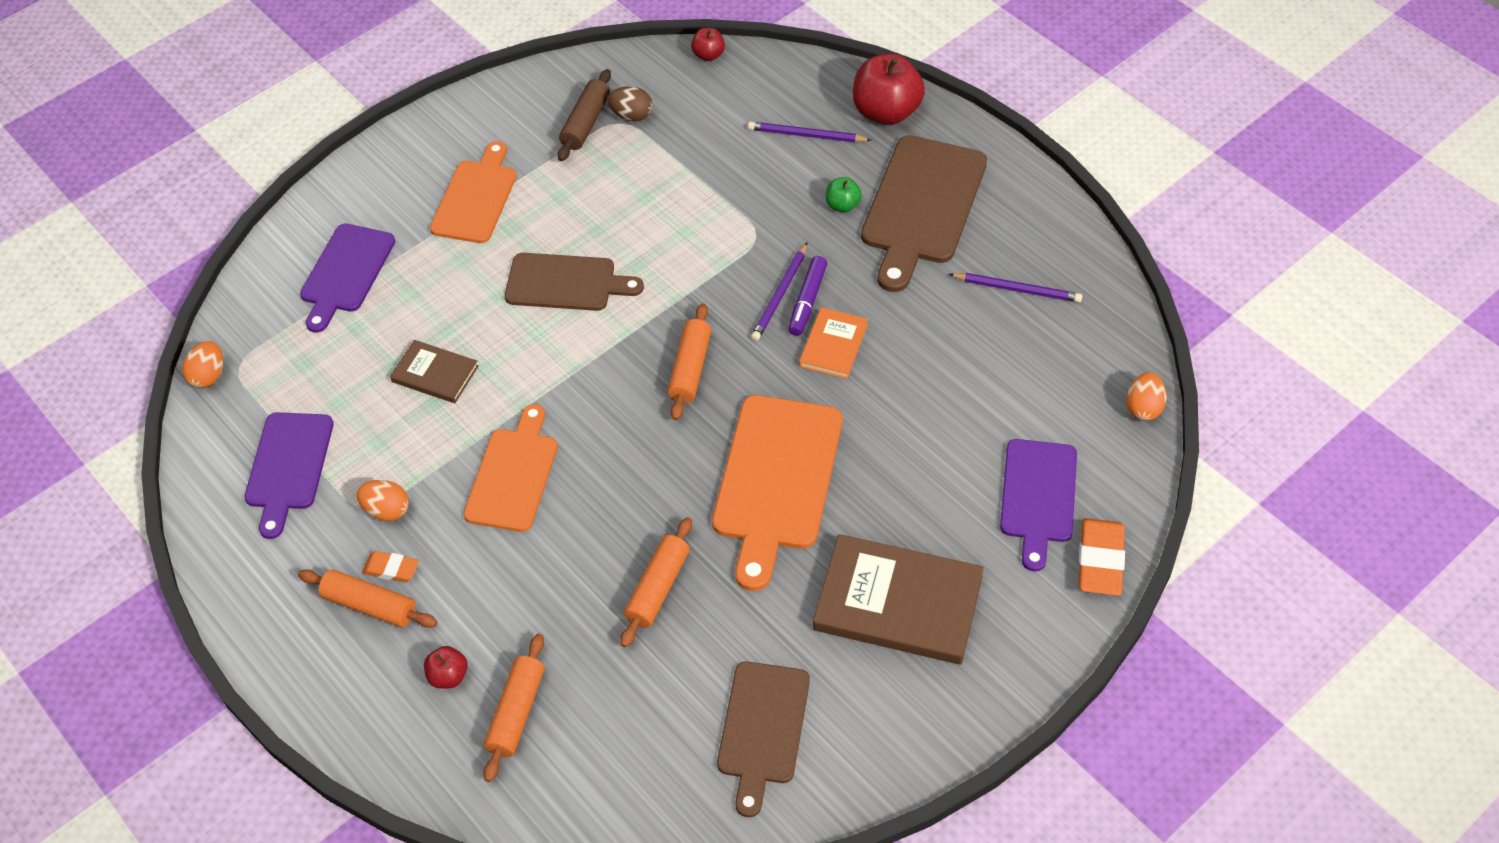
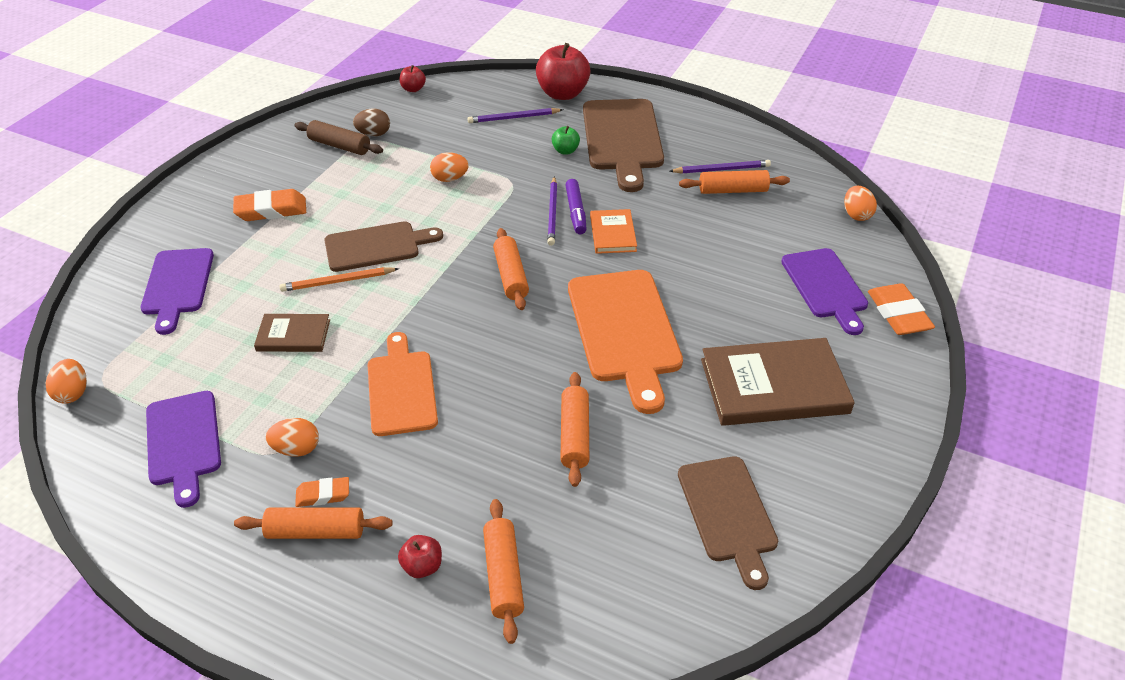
camera: 25 degrees left, 10 degrees down
orange cutting board [430,141,517,243] -> orange eraser [233,189,306,221]
brown rolling pin [558,69,611,161] -> brown rolling pin turned 60 degrees counterclockwise [294,120,383,155]
none -> orange pencil [279,267,399,292]
none -> orange egg [430,152,469,182]
none -> orange rolling pin [679,170,790,194]

